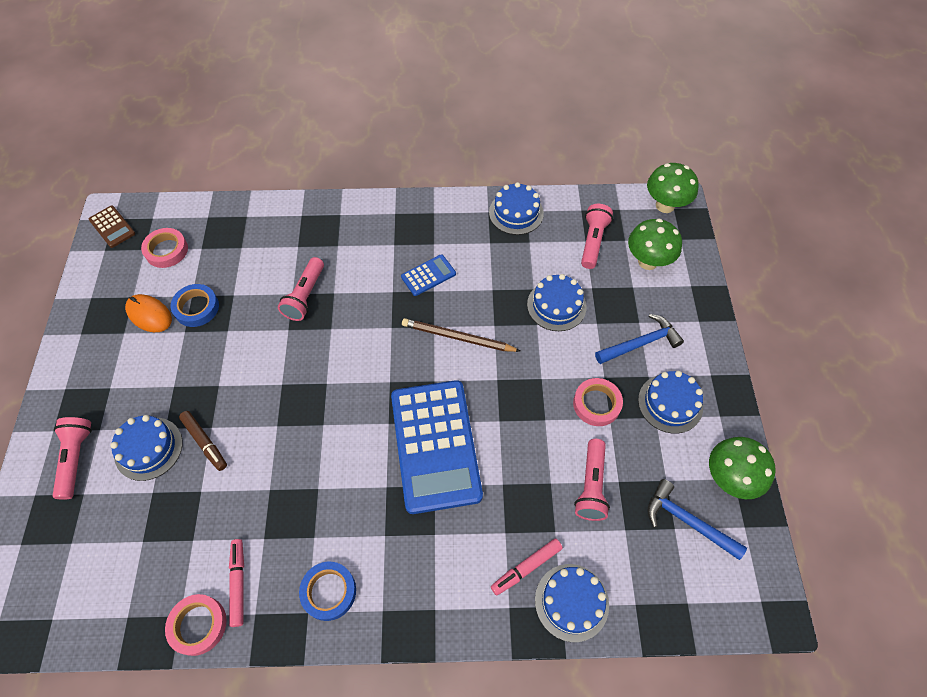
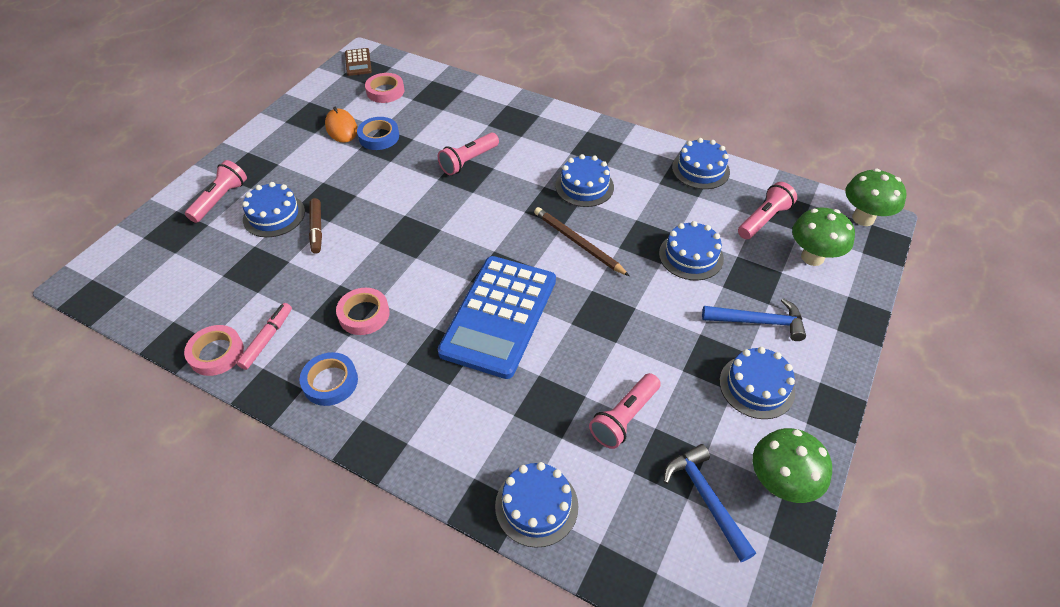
camera: 30 degrees right, 10 degrees down
blue calculator [401,254,456,296] -> blue cake [555,154,614,207]
pink marker [491,538,563,596] -> none
pink tape [573,378,623,426] -> pink tape moved to [336,288,390,335]

